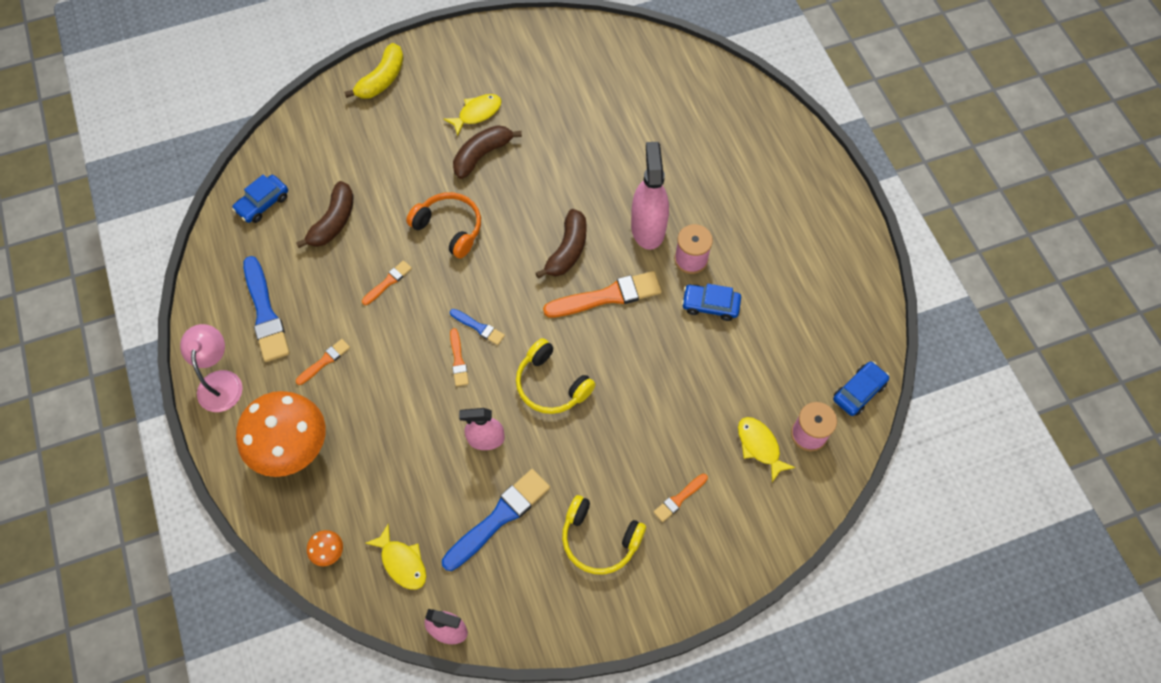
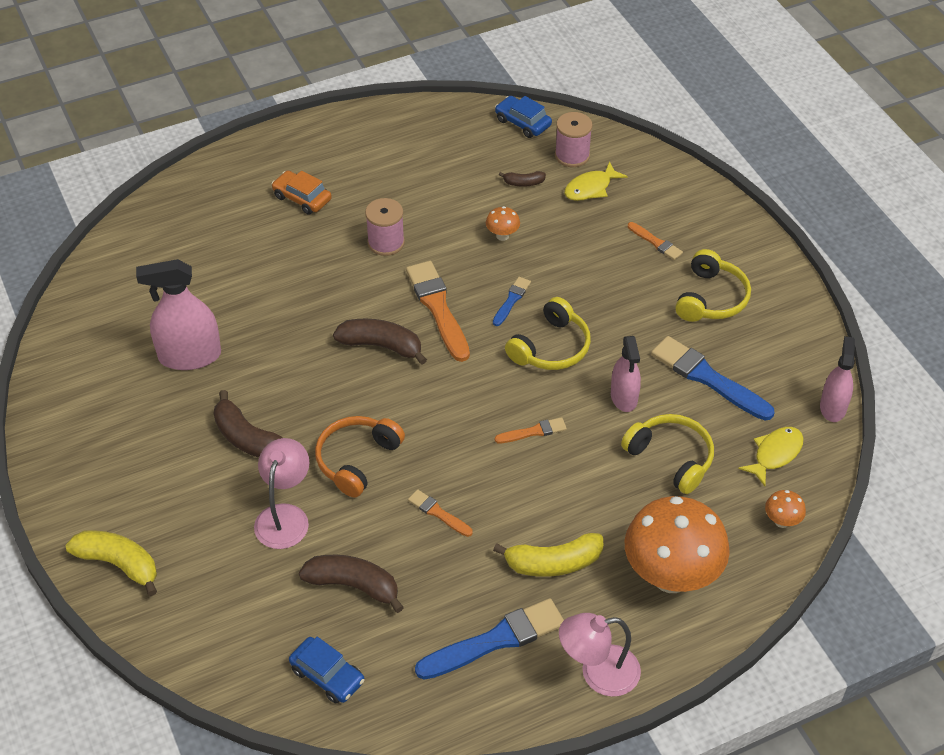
camera: 95 degrees left, 15 degrees down
orange brush [296,339,350,385] -> yellow banana [493,533,603,577]
yellow fish [444,94,502,136] -> none
blue brush [450,309,505,345] -> blue brush moved to [493,277,531,326]
pink spray bottle [631,142,669,250] -> pink spray bottle moved to [136,259,221,370]
blue car [682,284,741,321] -> none
none -> pink lamp [254,438,309,549]
none -> orange car [271,171,332,215]
none -> orange mushroom [486,206,520,241]
none -> brown banana [499,171,546,187]
none -> yellow headphones [621,414,714,494]

